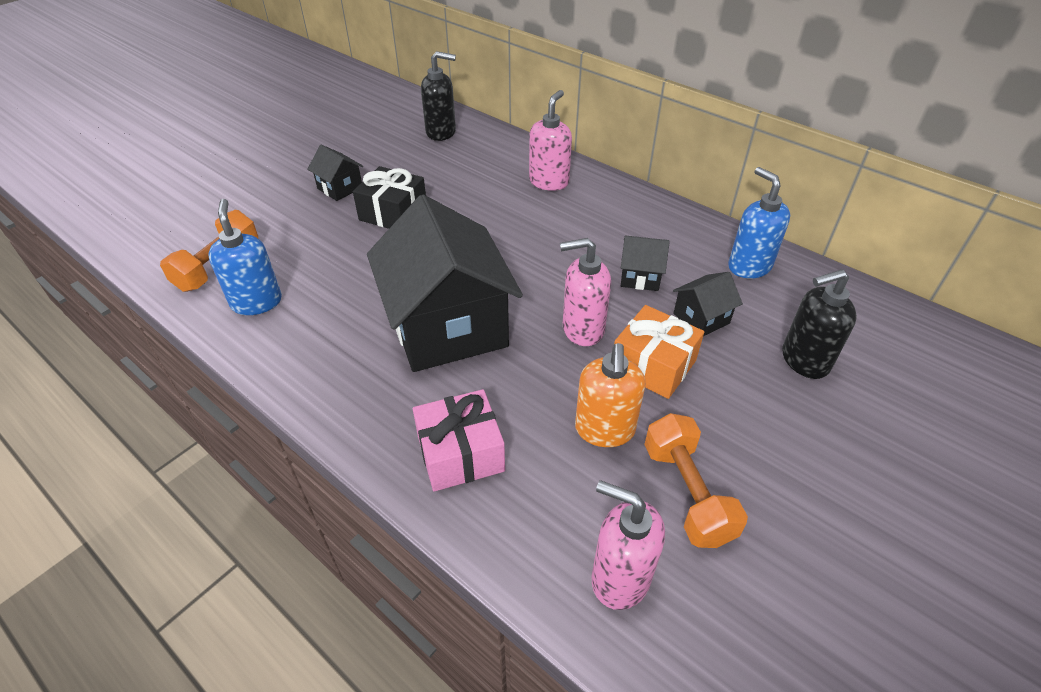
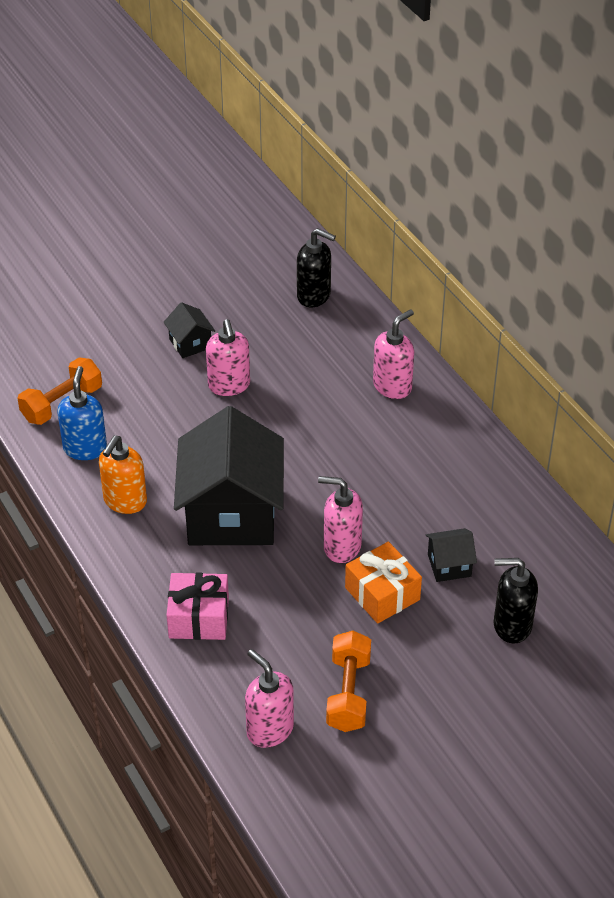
camera: 20 degrees right, 0 degrees up
black gift [353,166,426,229] -> pink soap dispenser [206,319,250,396]
orange soap dispenser [575,343,645,447] -> orange soap dispenser moved to [99,435,147,514]
black house [621,236,670,291] -> none
blue soap dispenser [728,167,790,278] -> none

